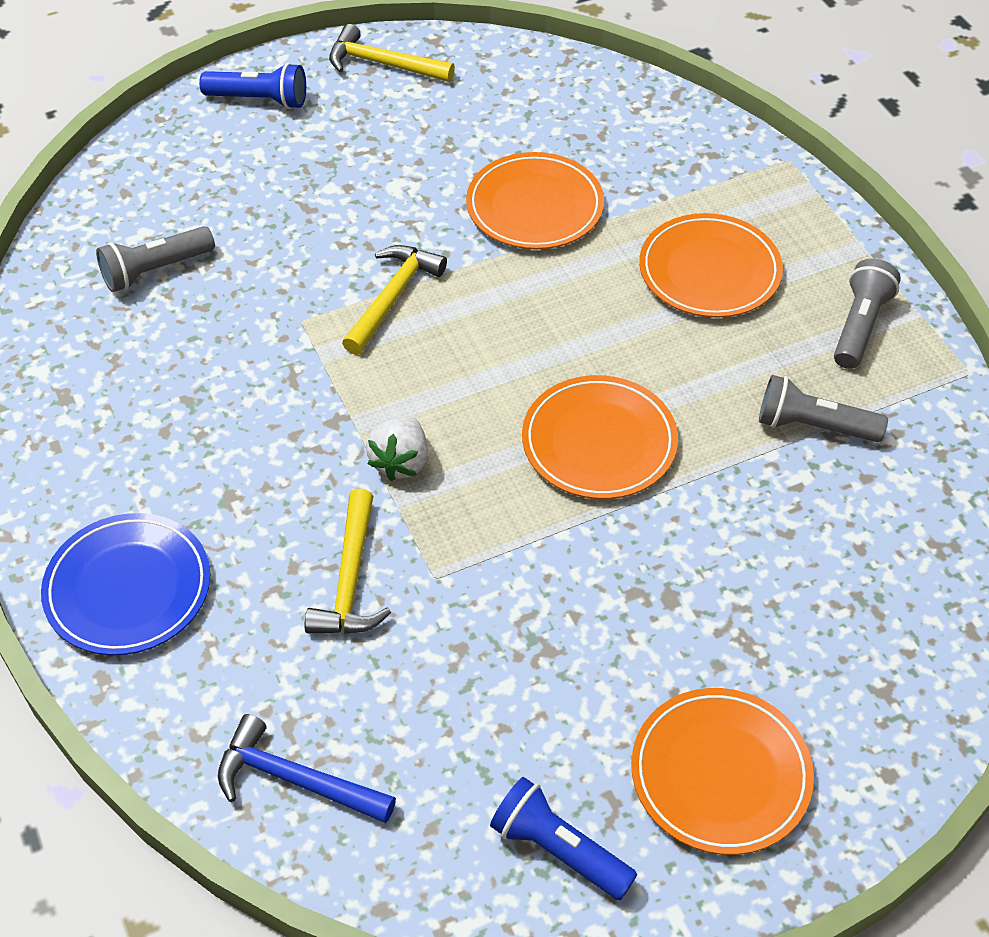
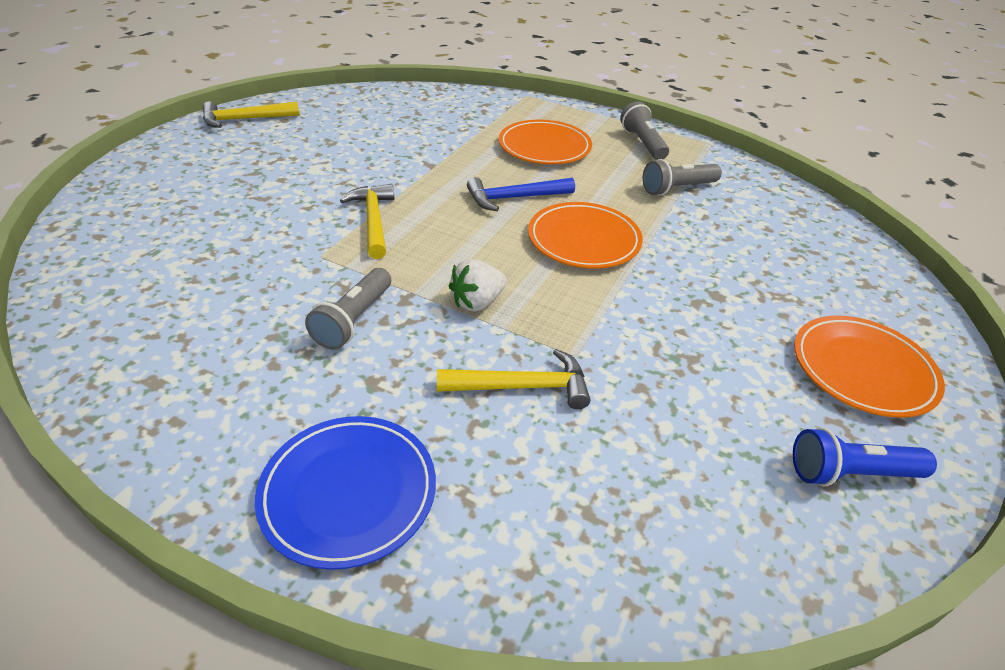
camera: 40 degrees left, 10 degrees down
grey flashlight [96,226,215,292] -> grey flashlight moved to [305,268,391,350]
blue flashlight [199,63,306,109] -> none
blue hammer [218,714,396,823] -> blue hammer moved to [467,177,575,211]
yellow hammer [305,489,391,634] -> yellow hammer turned 60 degrees counterclockwise [437,349,591,409]
white strawberry [366,416,428,481] -> white strawberry turned 75 degrees clockwise [449,259,507,311]
orange plate [466,152,604,250] -> none

